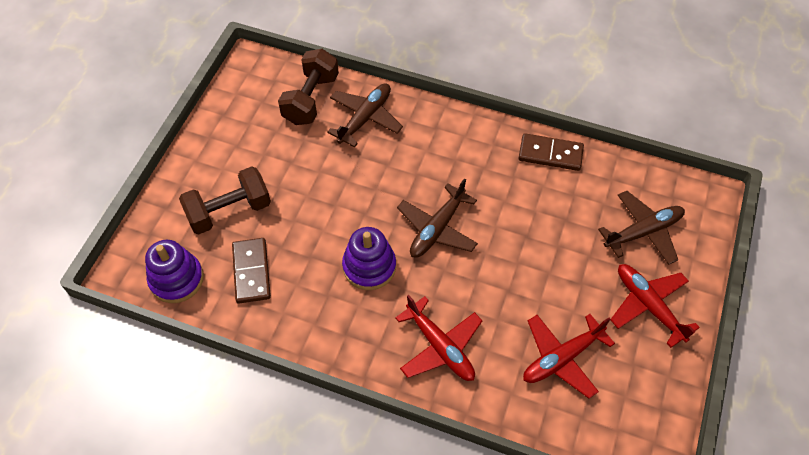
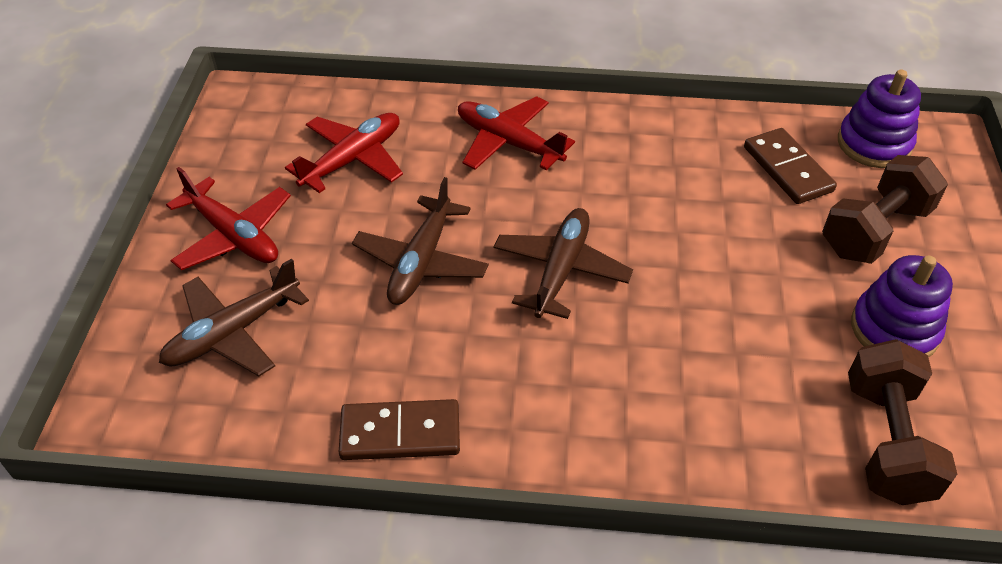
camera: 165 degrees right, 10 degrees down
brown plane [327,83,403,148] -> brown plane moved to [352,177,489,305]
purple stacking toy [342,227,396,290] -> purple stacking toy moved to [851,255,953,357]

